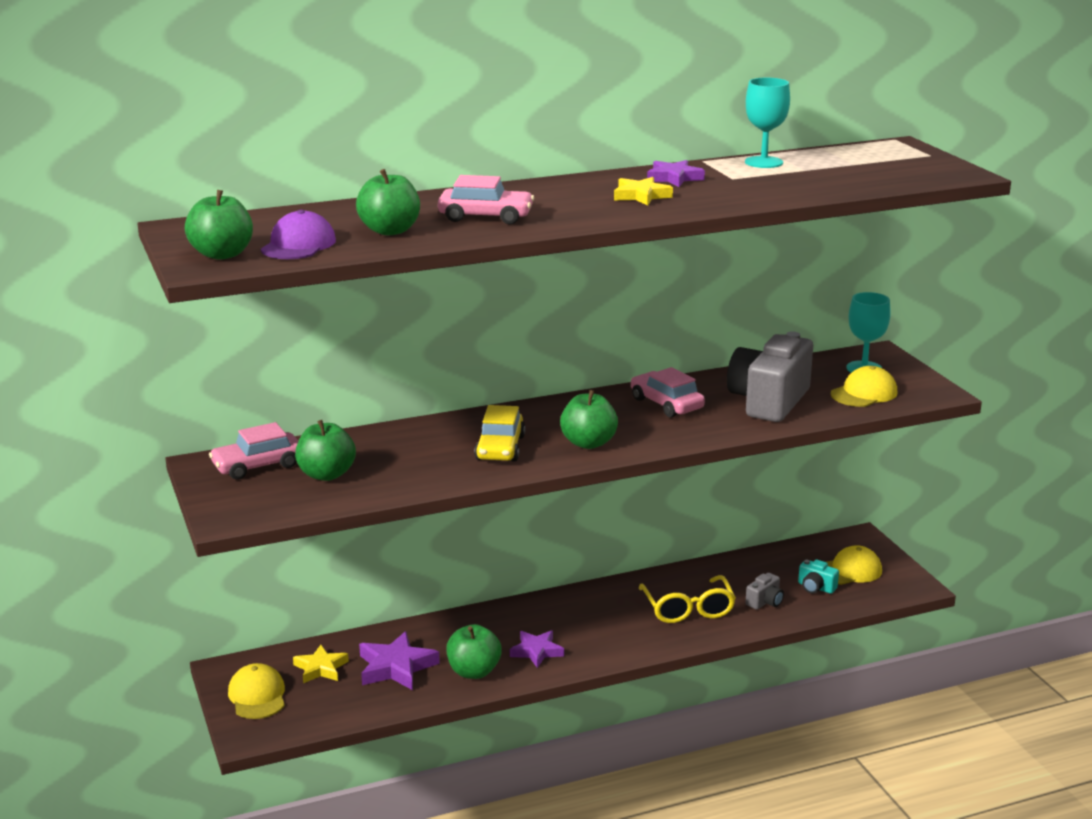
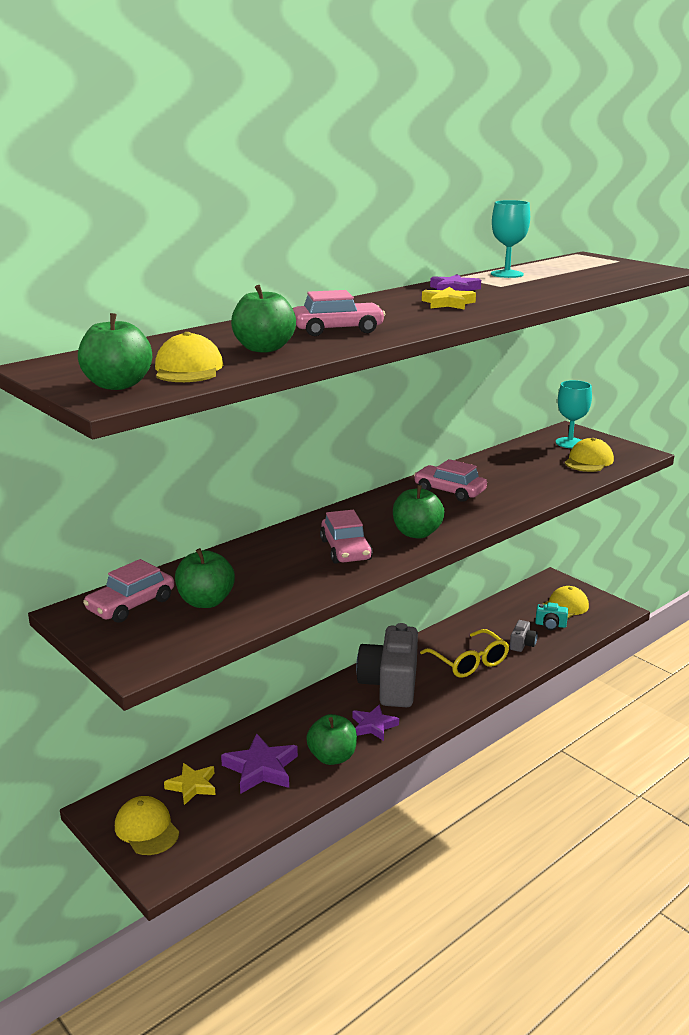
camera: 20 degrees left, 0 degrees up
purple cap [261,210,336,259] -> yellow cap [155,332,223,382]
yellow car [474,405,525,462] -> pink car [320,510,373,564]
grey camera [727,331,813,422] -> grey camera moved to [356,623,418,707]

